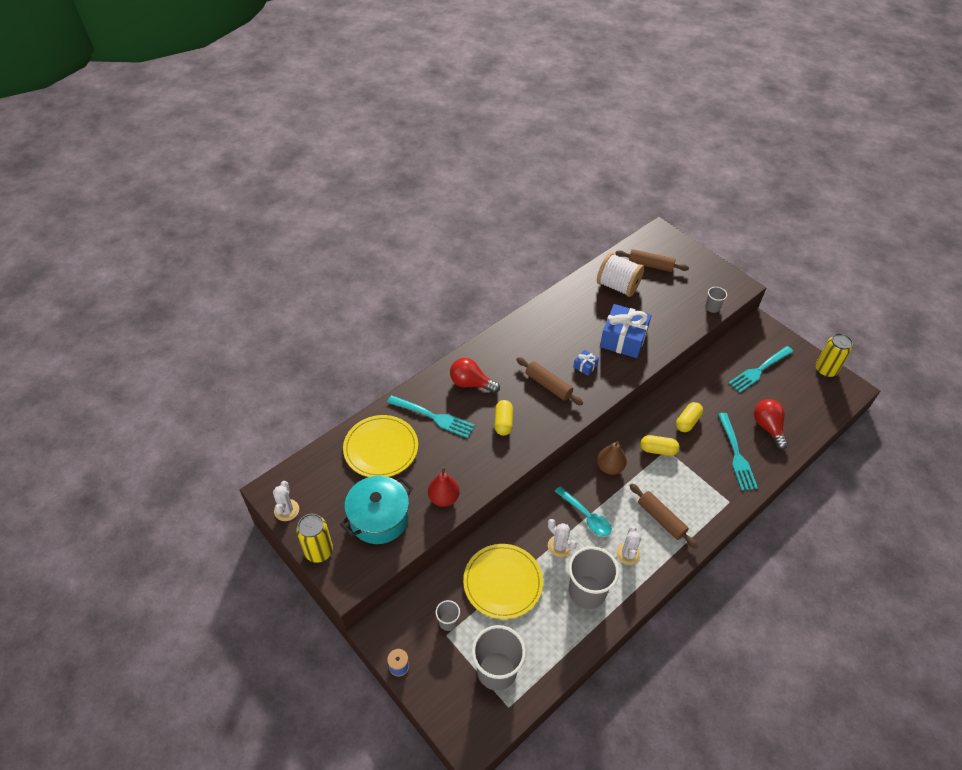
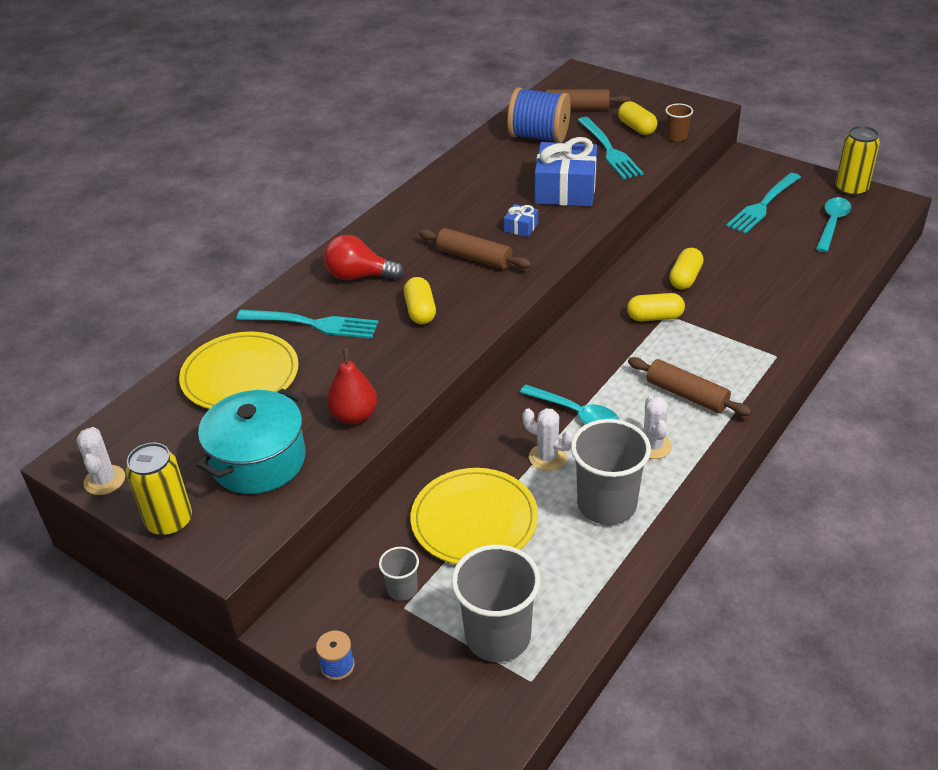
camera: 10 degrees left, 10 degrees down
white spool [597,252,644,297] -> blue spool [507,87,571,143]
brown pear [597,441,627,475] -> none
grey cup [705,287,727,313] -> brown cup [665,103,693,142]
turquoise fork [718,413,758,491] -> turquoise fork moved to [577,117,643,179]
red light bulb [754,399,788,449] -> none
none -> yellow capsule [618,101,658,135]
none -> turquoise spoon [816,197,851,252]

